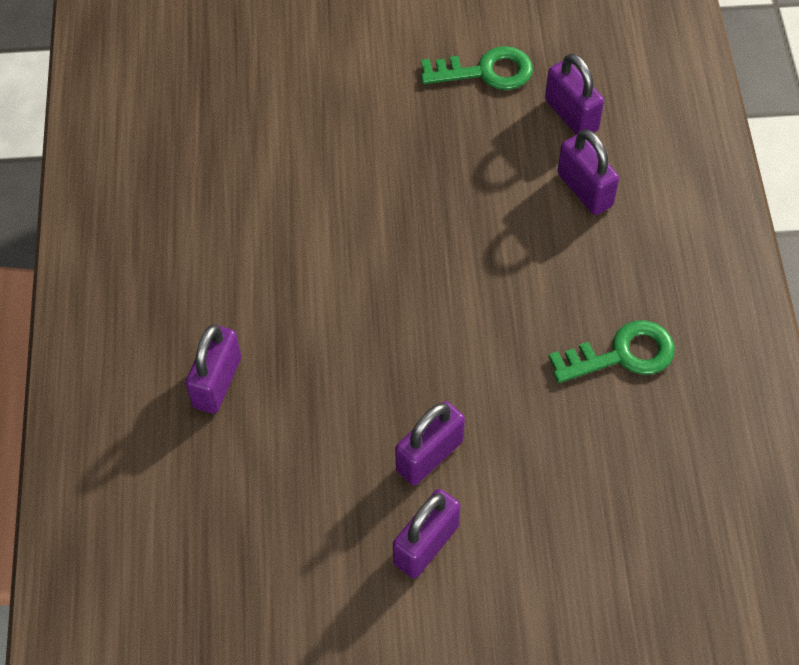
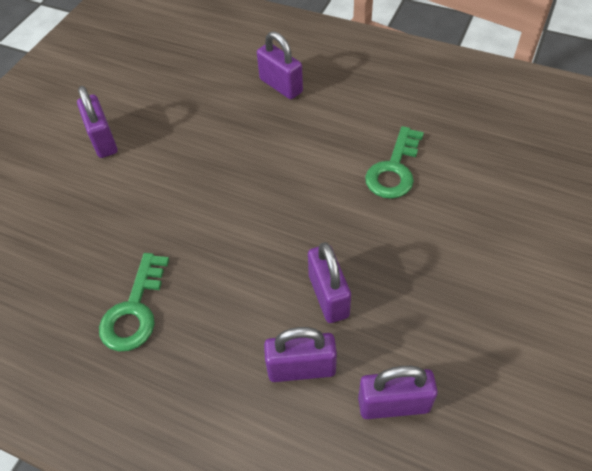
camera: 120 degrees right, 5 degrees down
purple padlock [395,401,465,485] -> purple padlock moved to [308,242,351,323]
green key [421,46,533,90] -> green key moved to [365,126,424,199]

